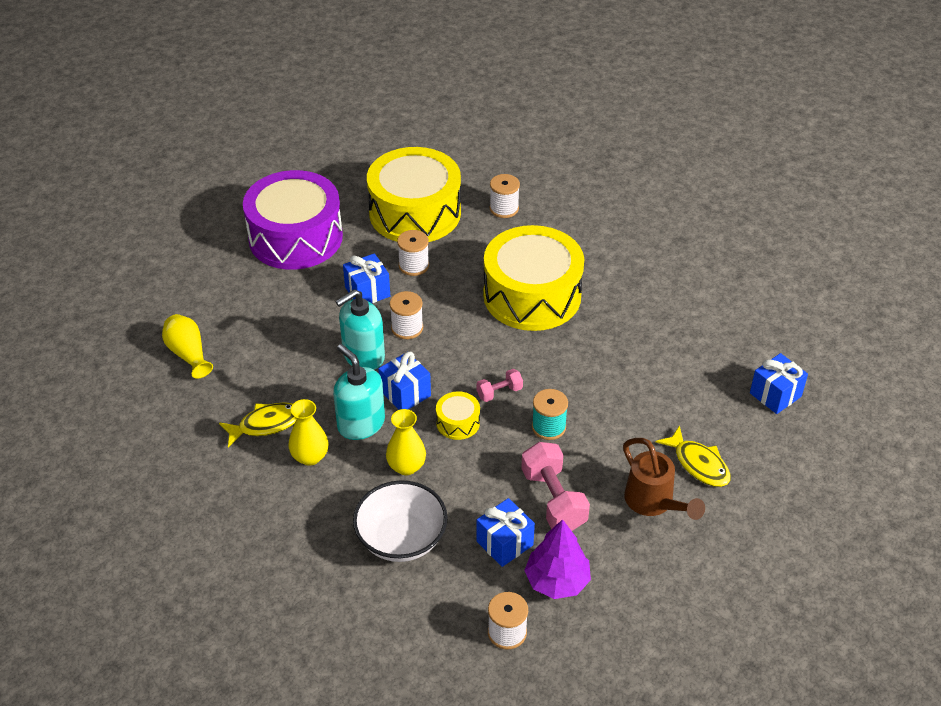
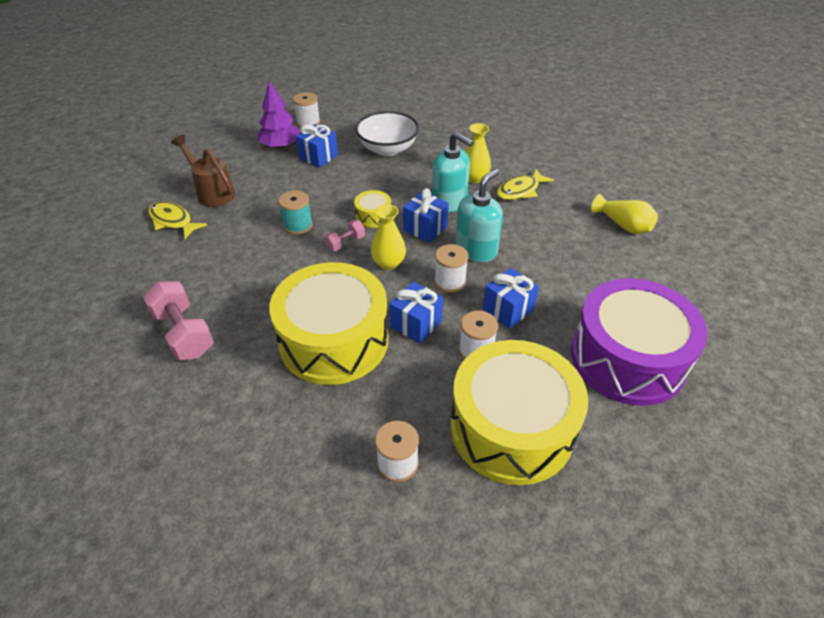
camera: 165 degrees right, 0 degrees up
yellow vase [386,409,426,475] -> yellow vase moved to [371,204,406,270]
pink dumbbell [521,442,590,531] -> pink dumbbell moved to [143,281,214,360]
blue gift [750,353,808,414] -> blue gift moved to [390,282,443,344]

